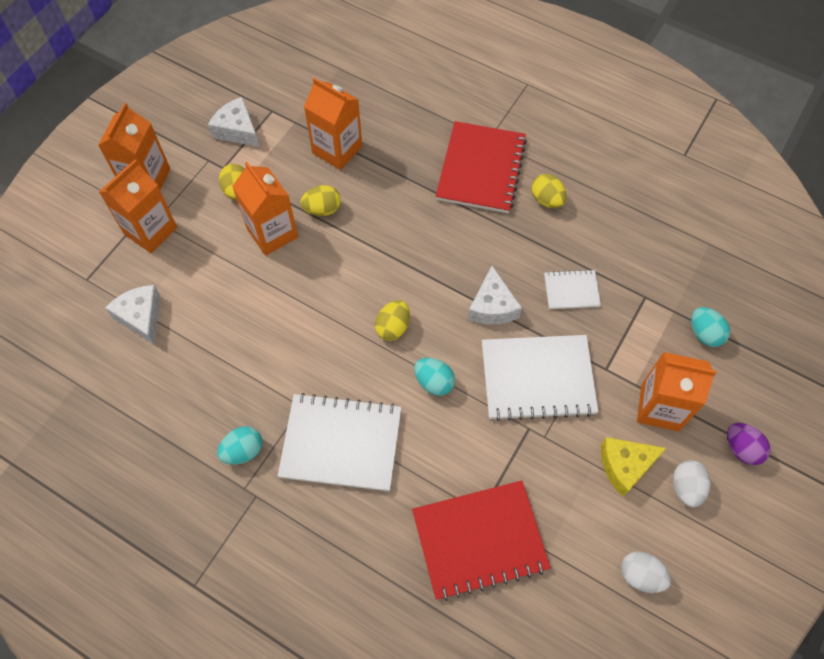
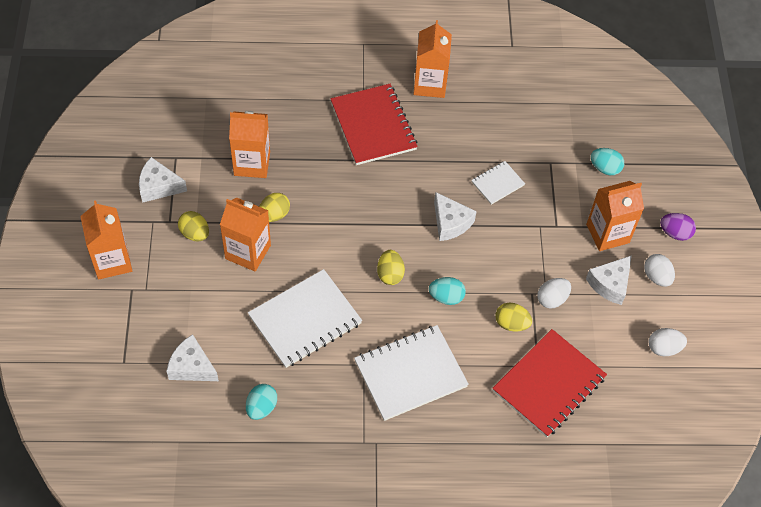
camera: 35 degrees left, 5 degrees down
orange carton [99,160,177,253] -> orange carton moved to [413,20,452,98]
turquoise egg [217,426,263,465] -> turquoise egg moved to [246,384,277,420]
white notebook [482,335,599,421] -> white notebook moved to [248,269,362,368]
yellow egg [531,174,566,208] -> yellow egg moved to [495,303,532,332]
yellow cheese [601,437,667,497] -> white cheese [586,255,632,305]
none -> white egg [537,278,571,309]

